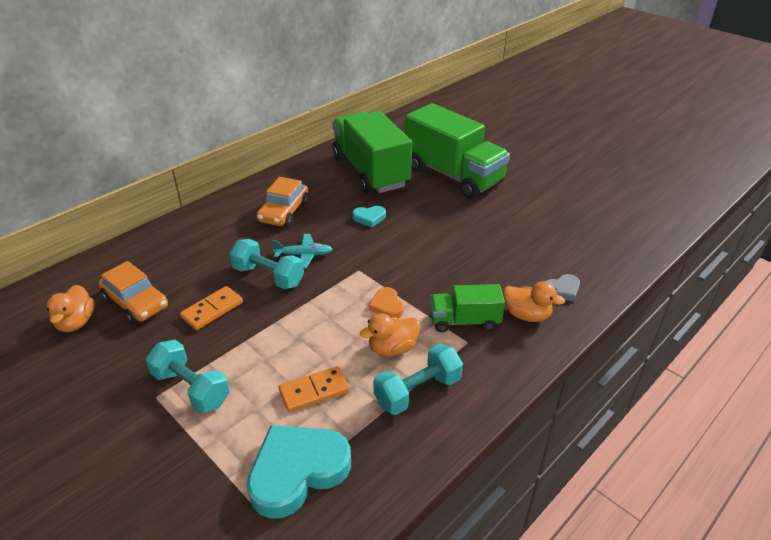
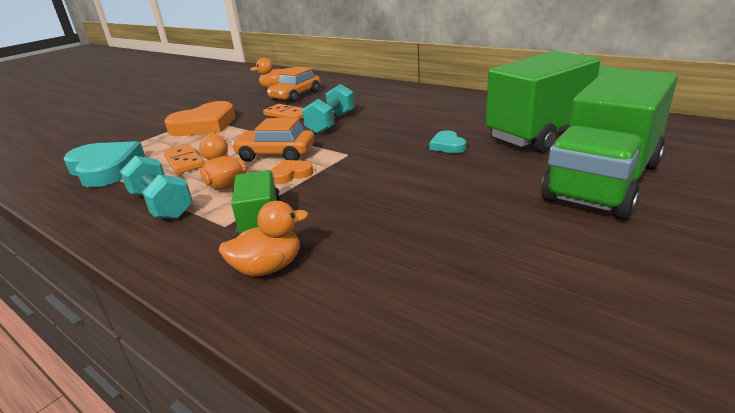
camera: 85 degrees right, 10 degrees down
turquoise dumbbell [146,340,230,413] -> orange heart [164,101,235,136]
orange car [257,177,309,227] -> orange car moved to [232,118,315,162]
turquoise plane [272,234,333,268] -> none
orange duck [503,281,565,322] -> orange duck turned 135 degrees counterclockwise [218,201,308,276]
grey heart [546,274,580,302] -> none

